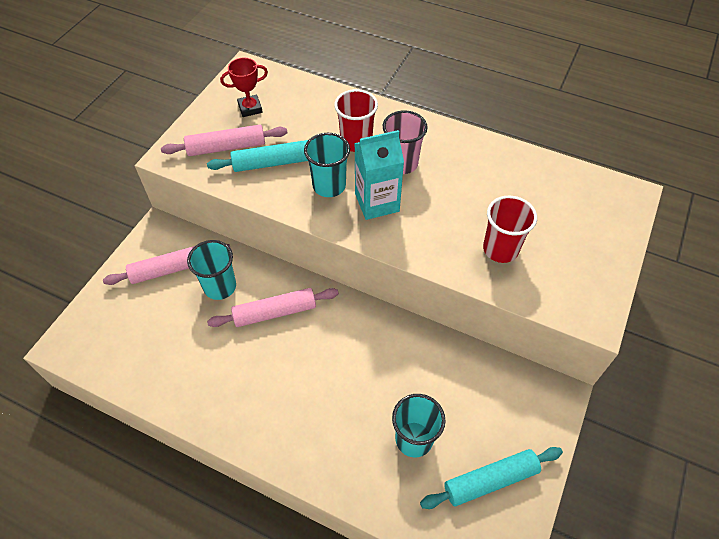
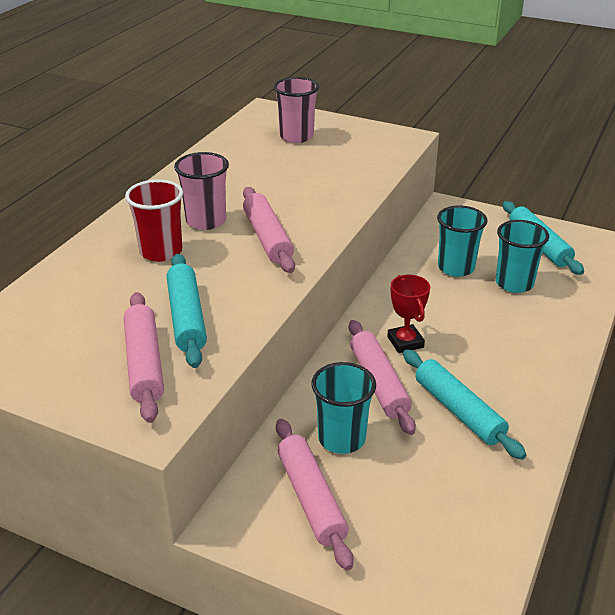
camera: 90 degrees left, 20 degrees down
red trophy [220,58,268,117] -> red trophy moved to [387,275,430,353]
turquoise cup [304,133,350,197] -> turquoise cup moved to [437,205,488,277]
turquoise carton [354,130,404,220] -> pink rolling pin [243,187,295,273]
red cup [483,195,537,263] -> none
none -> pink cup [274,77,319,143]
none -> turquoise rolling pin [403,349,526,460]

